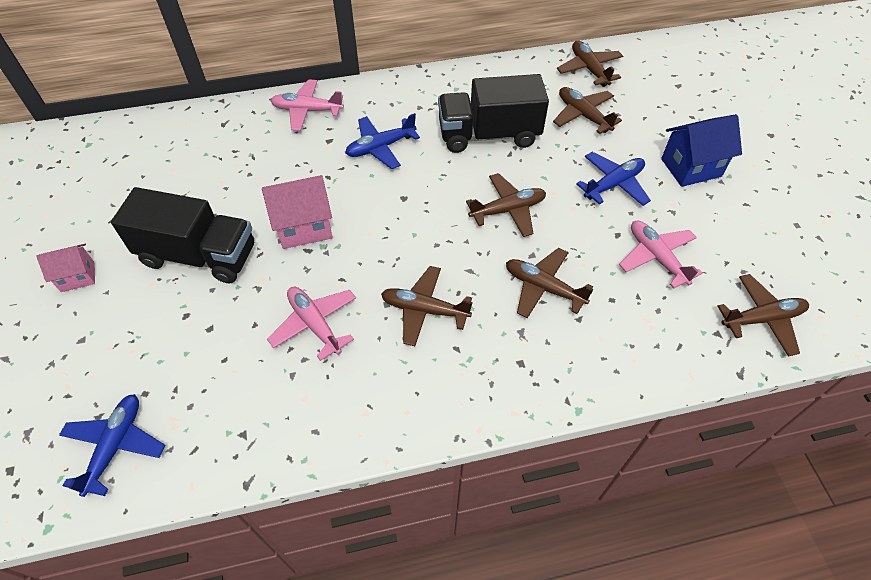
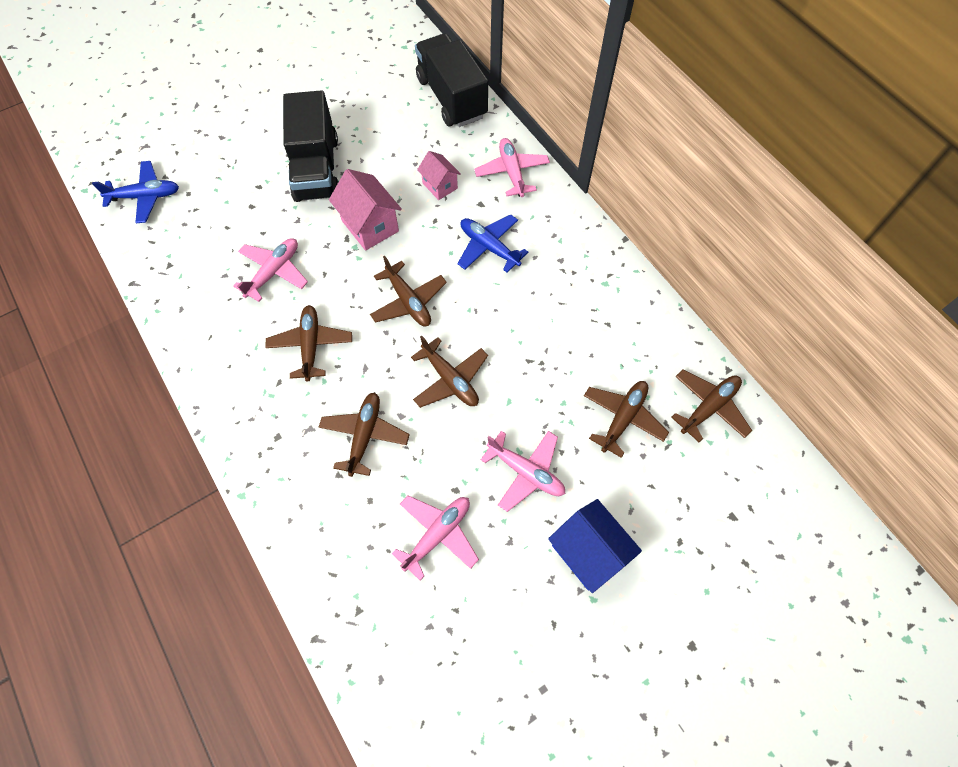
camera: 70 degrees right, 10 degrees up
pink house [36,244,95,292] -> pink house moved to [417,151,461,200]
black truck [438,74,549,153] -> black truck moved to [415,33,488,127]
blue plane [576,152,651,206] -> pink plane [481,431,565,512]
brown plane [718,274,809,356] -> brown plane moved to [370,256,447,326]

